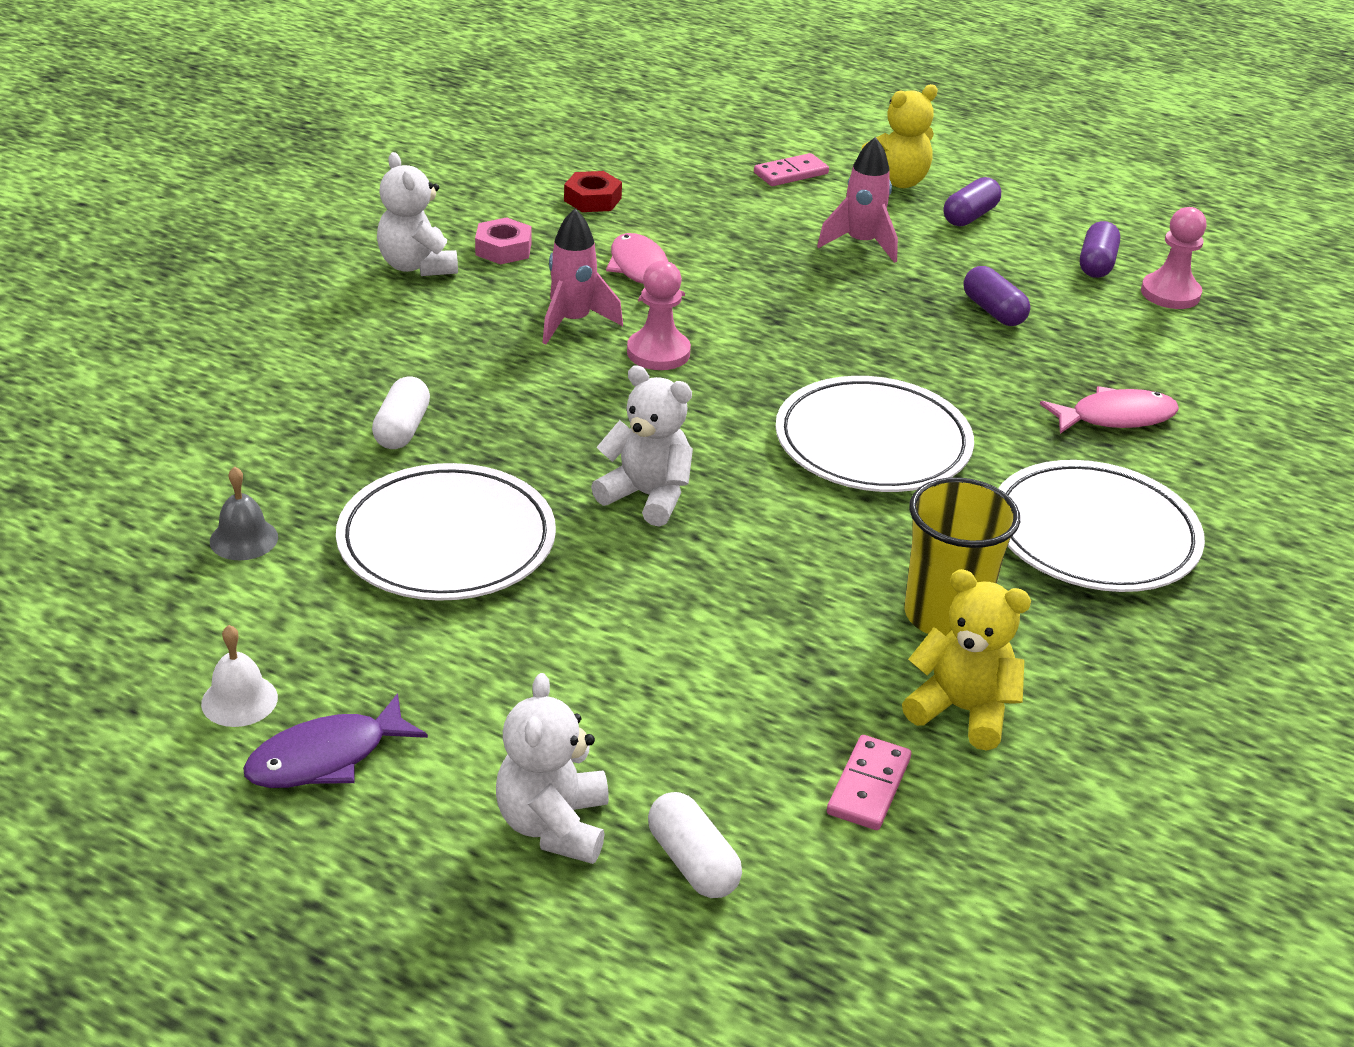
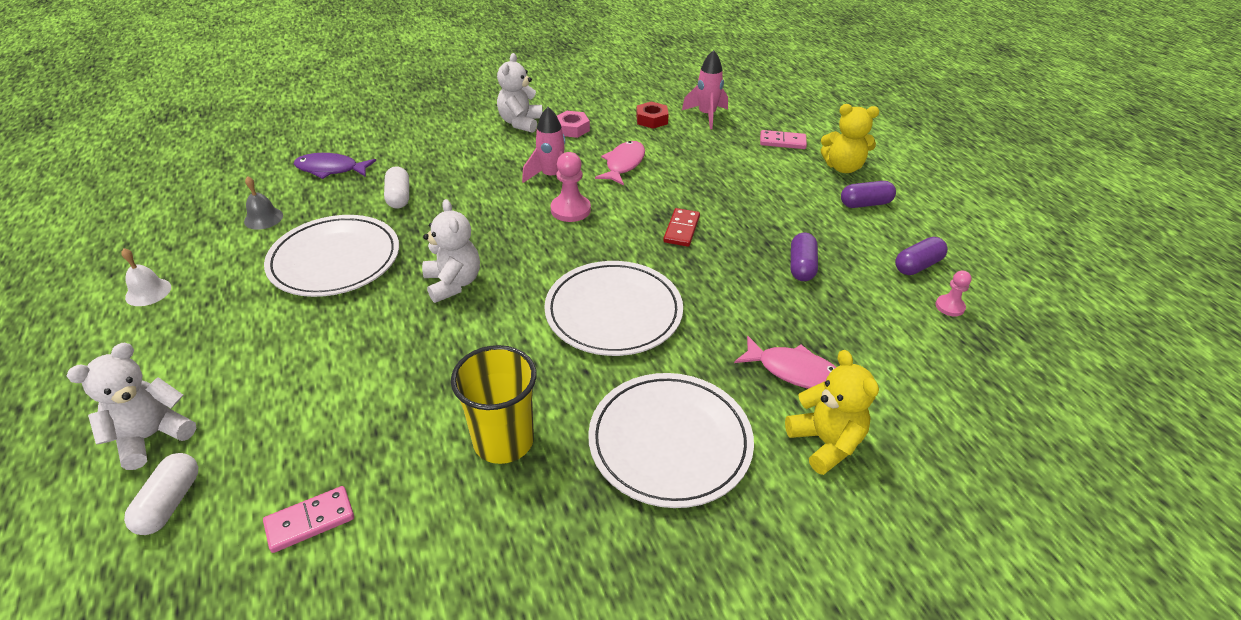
camera: 40 degrees right, 5 degrees up
purple fish [243,693,428,788] -> purple fish moved to [294,153,376,179]
white capsule [372,377,430,449] -> white capsule turned 60 degrees counterclockwise [384,166,409,209]
pink rocket [817,137,898,263] -> pink rocket moved to [682,50,728,129]
yellow teddy bear [902,569,1031,750] -> yellow teddy bear moved to [785,350,879,475]
pink pawn [1141,207,1207,309] -> pink pawn [935,270,972,317], size x0.61
none -> red domino [663,208,700,247]

